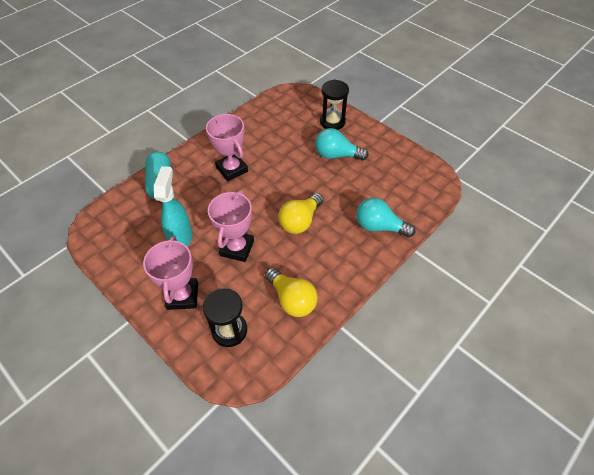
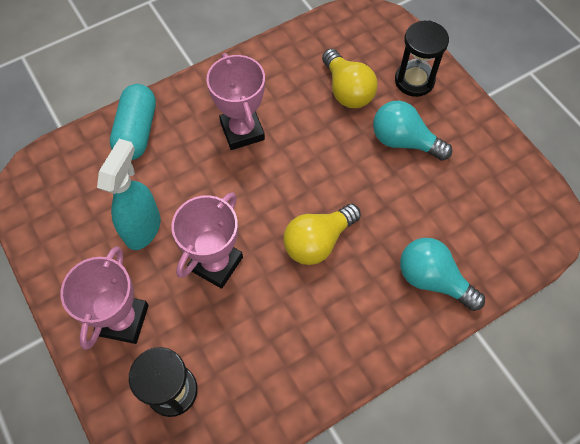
camera: 15 degrees right, 10 degrees up
yellow light bulb [265,267,318,317] -> yellow light bulb moved to [322,49,378,108]

